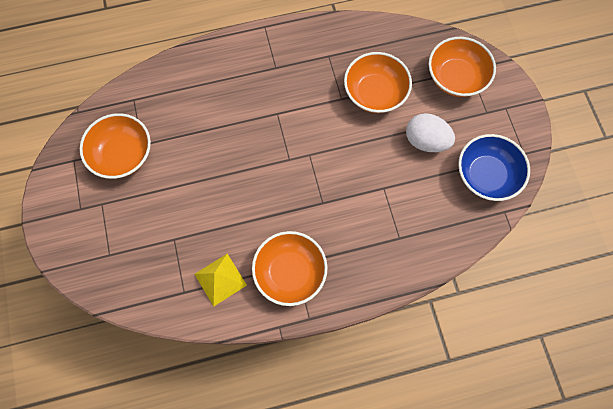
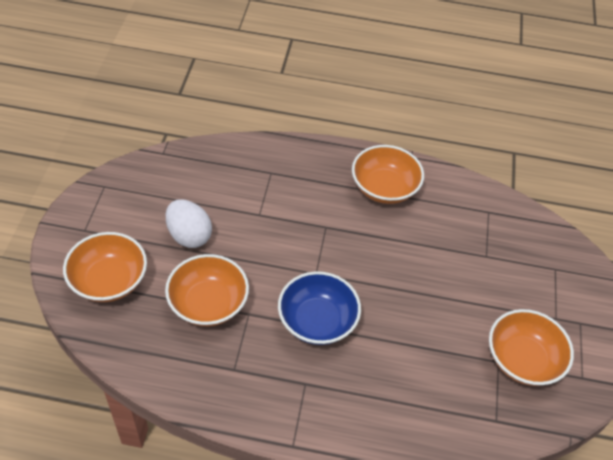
camera: 160 degrees left, 20 degrees down
yellow pyramid [194,254,247,306] -> none
blue bowl [458,134,530,201] -> blue bowl moved to [278,271,361,345]

